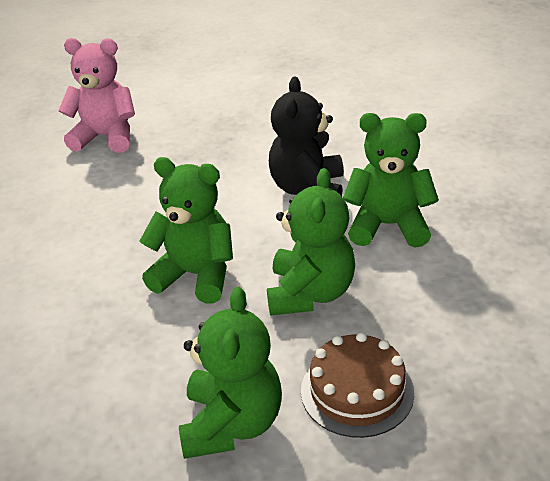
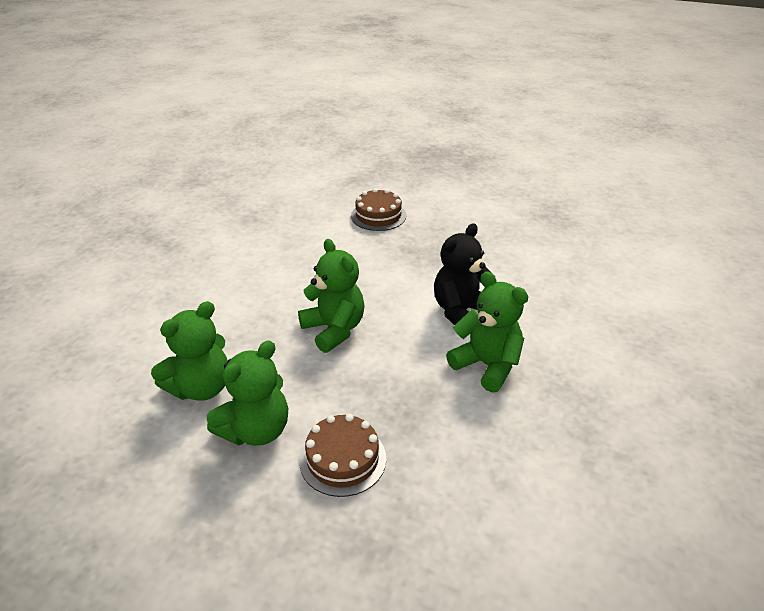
camera: 35 degrees right, 0 degrees up
pink teddy bear [58,38,135,153] -> brown cake [351,188,406,231]
green teddy bear [267,168,355,316] -> green teddy bear moved to [151,301,228,401]

